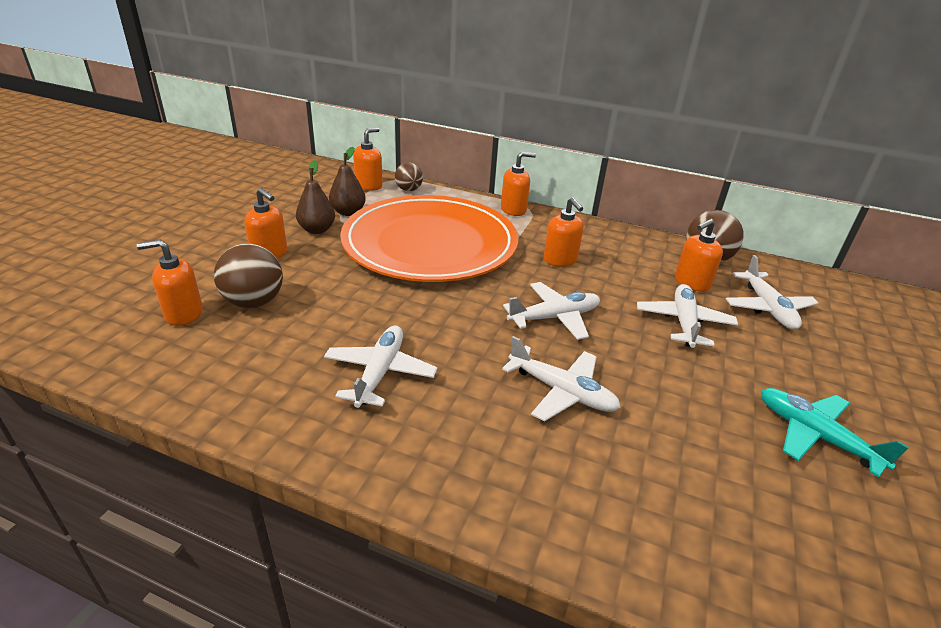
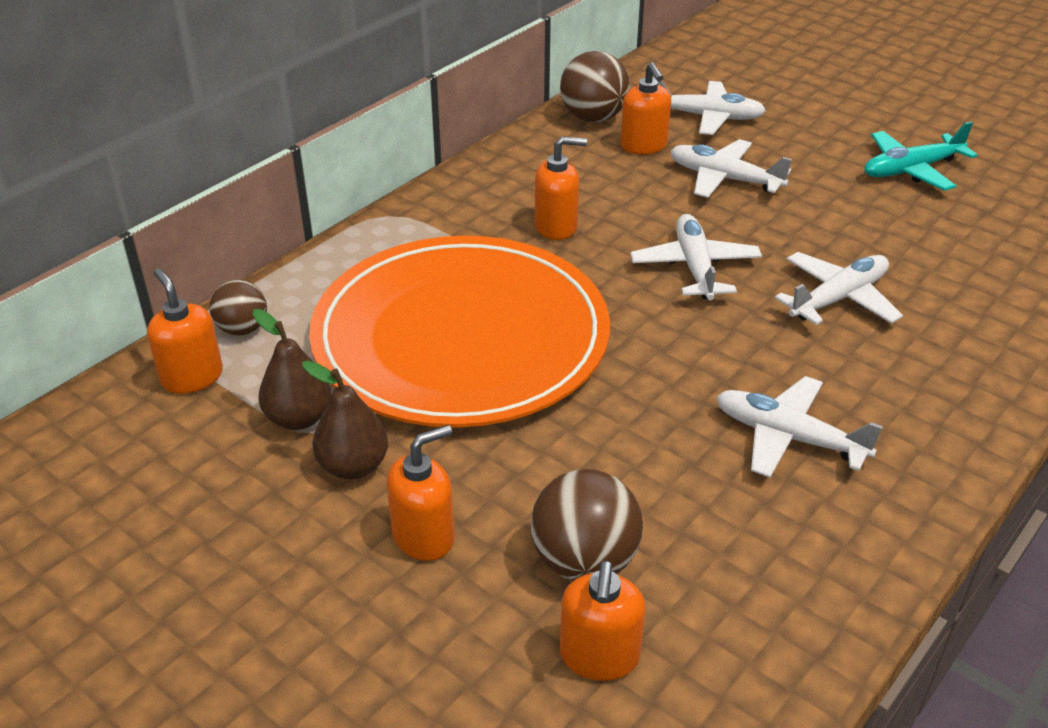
camera: 70 degrees left, 5 degrees up
orange soap dispenser [501,152,536,216] -> none

